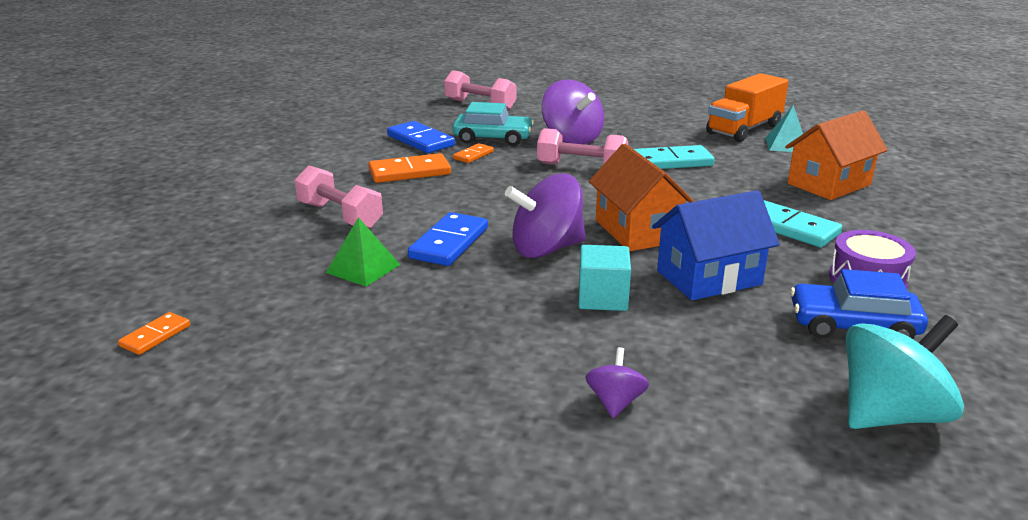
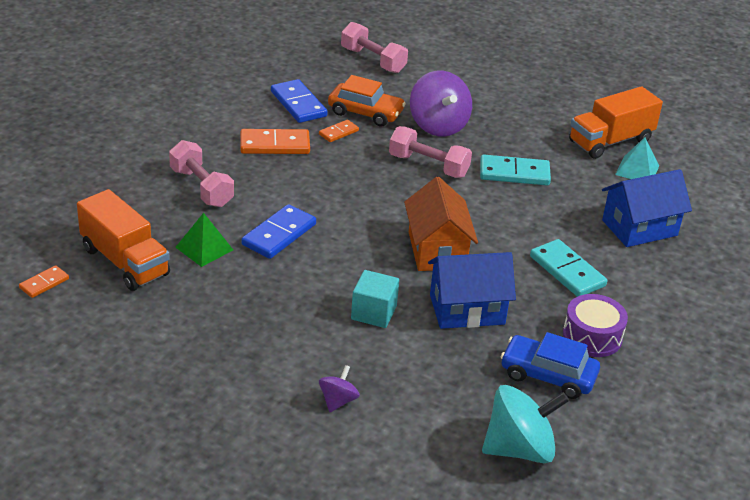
camera: 10 degrees right, 10 degrees up
turquoise car [453,102,534,146] -> orange car [328,75,406,127]
purple spinning top [505,173,586,258] -> none
orange house [785,110,888,200] -> blue house [602,169,692,247]
none -> orange truck [77,189,170,291]

